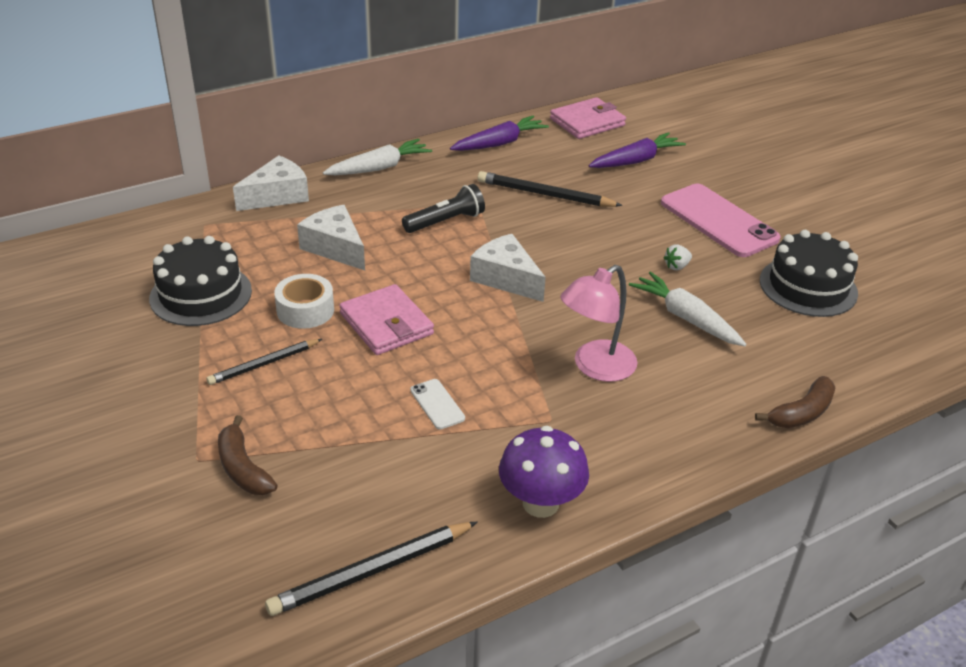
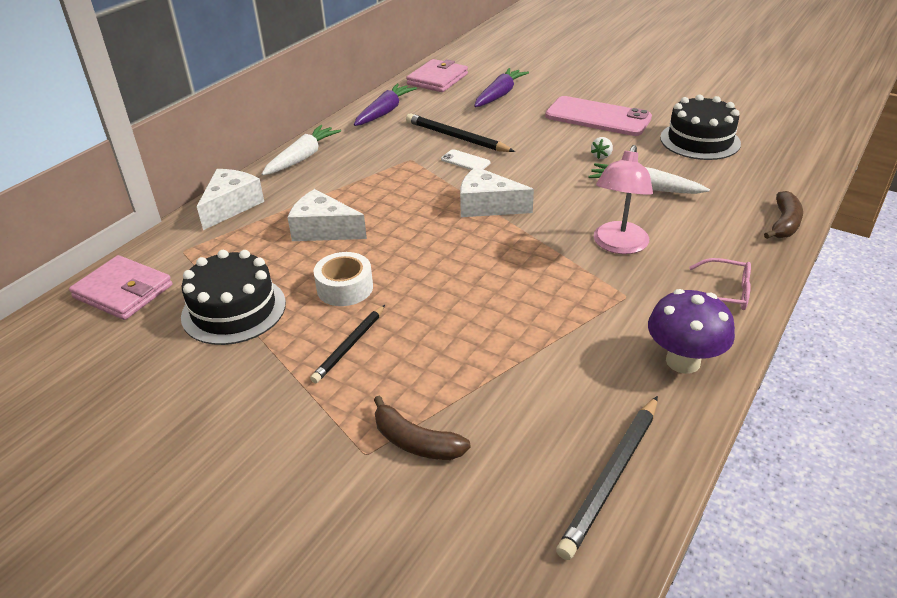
camera: 25 degrees left, 0 degrees up
pink wallet [339,284,434,355] -> pink wallet moved to [69,255,172,320]
black flashlight [402,184,485,233] -> none
white phone [410,379,465,429] -> white phone moved to [441,149,490,170]
black pencil [478,171,623,207] -> black pencil turned 45 degrees clockwise [406,113,515,152]
none -> pink glasses [689,258,751,310]

